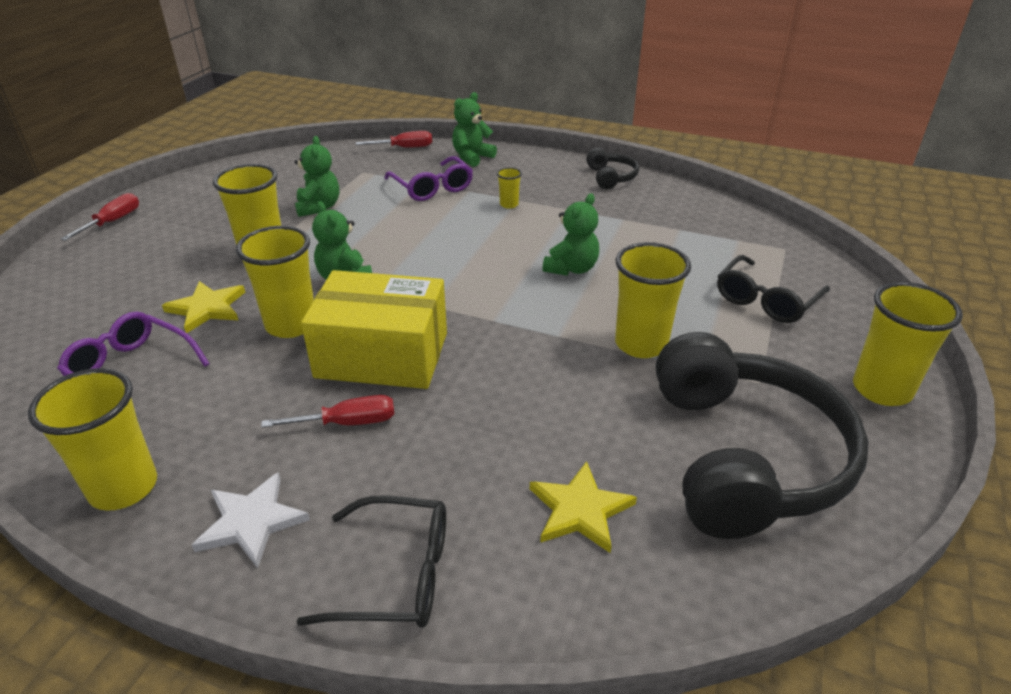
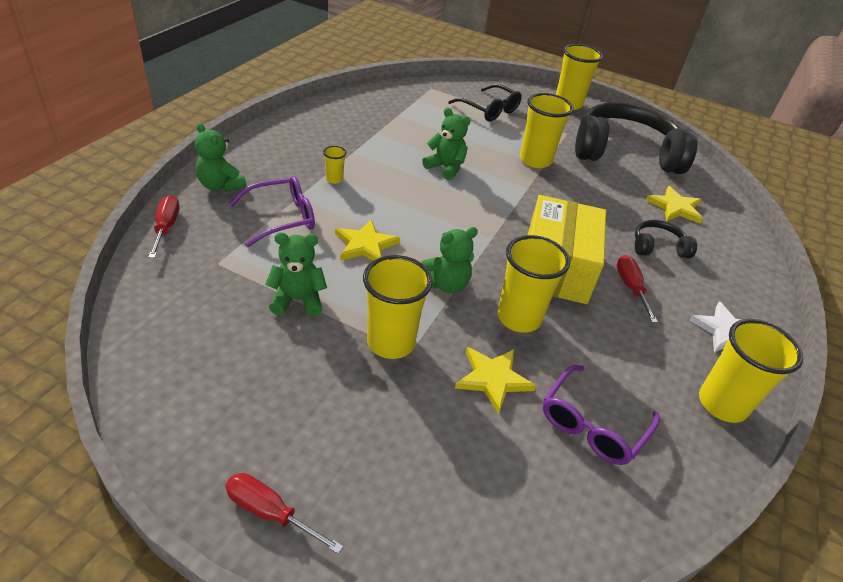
camera: 90 degrees left, 5 degrees up
black glasses [296,495,446,628] -> none
black headphones [586,148,639,189] -> black headphones moved to [635,220,697,258]
none -> yellow star [335,219,400,261]

